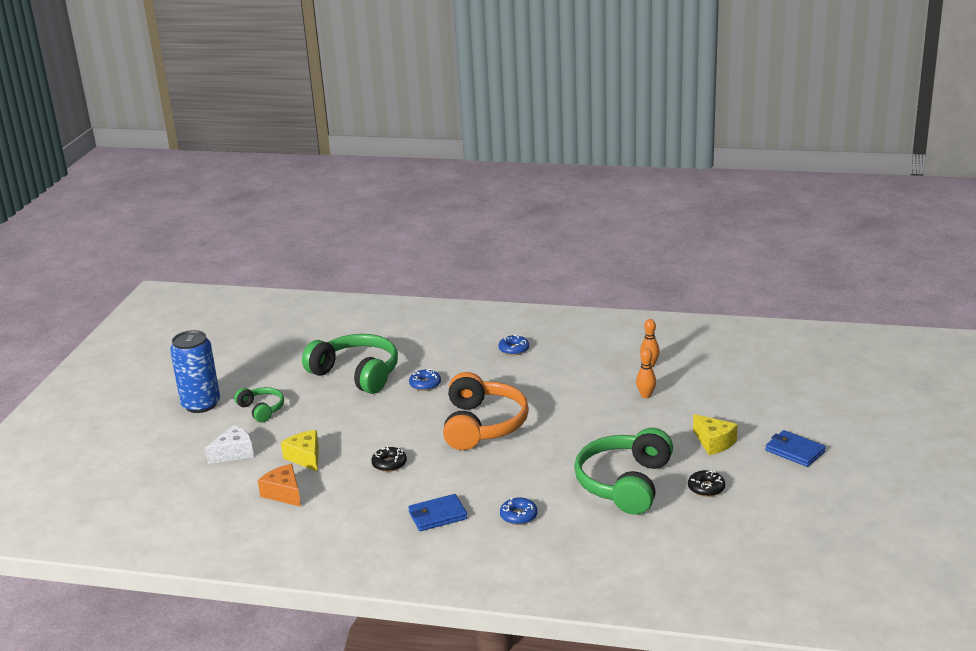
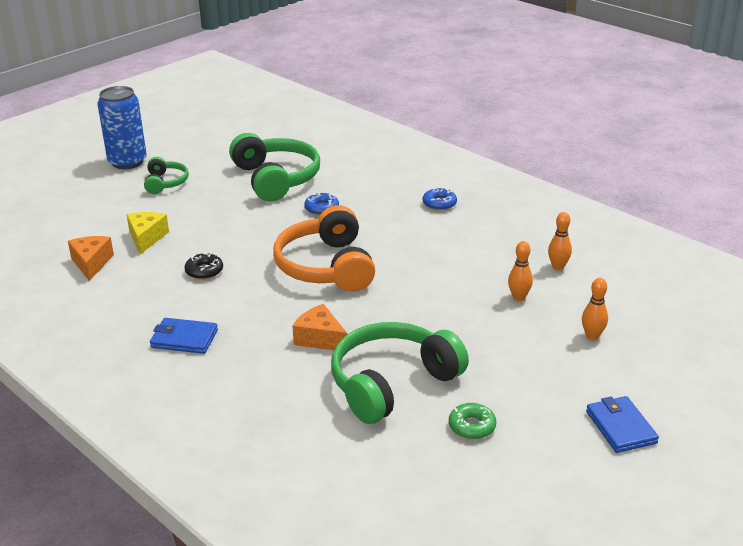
camera: 30 degrees right, 5 degrees up
white cheese [205,425,254,464] -> none
orange headphones [443,372,529,450] -> orange headphones turned 135 degrees clockwise [273,205,375,292]
blue donut [500,497,538,525] -> none
black donut [688,470,725,497] -> green donut [449,403,496,439]
yellow cheese [693,414,738,455] -> none
none -> orange cheese [292,304,347,350]
none -> orange bowling pin [582,278,608,340]

